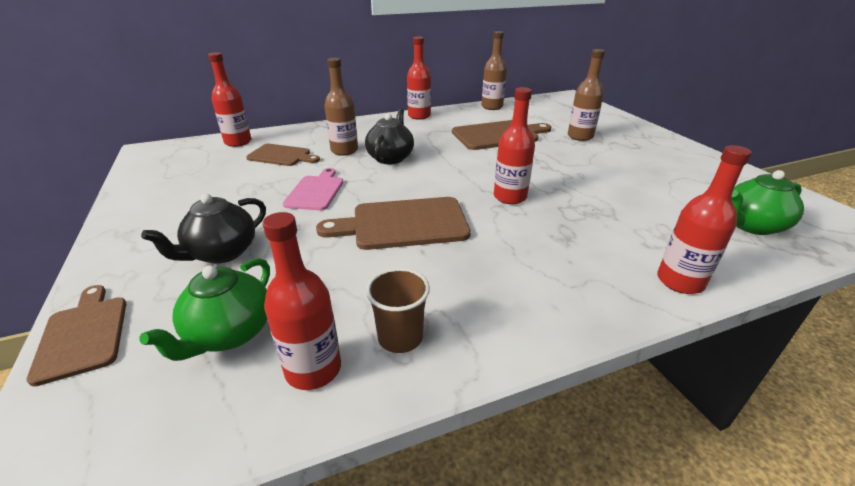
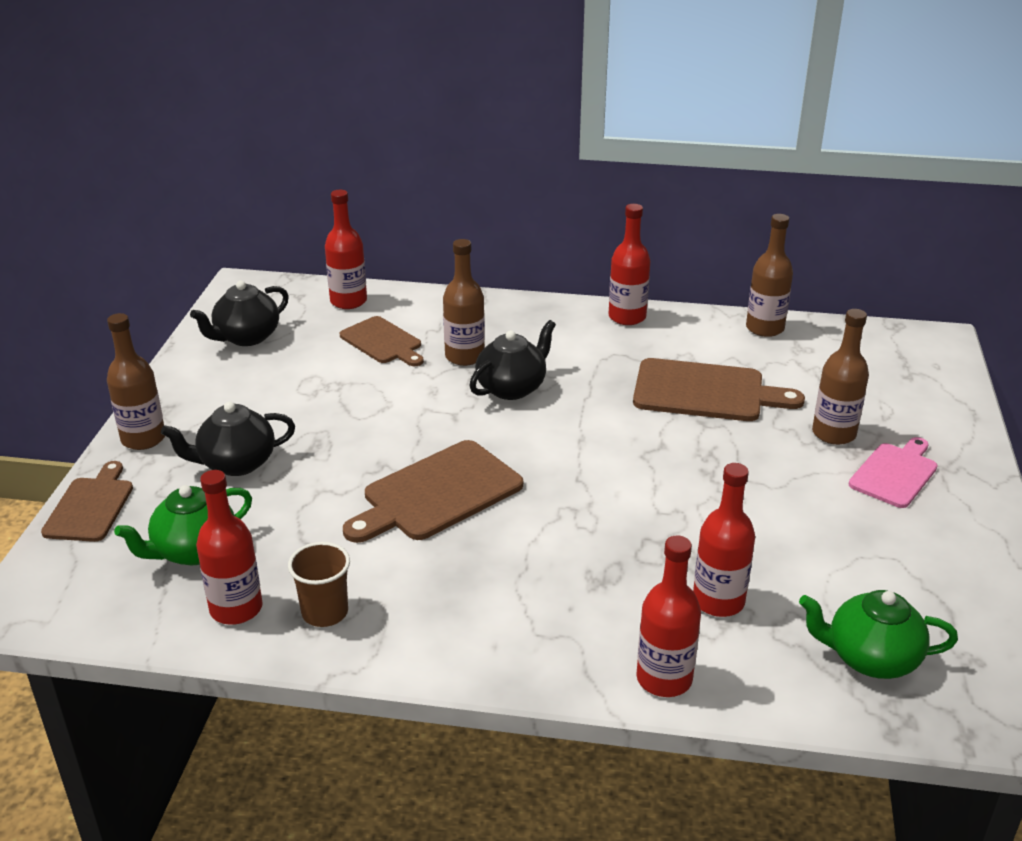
camera: 30 degrees right, 0 degrees up
pink cutting board [283,168,343,210] -> pink cutting board moved to [849,437,938,508]
brown cutting board [316,197,471,250] -> brown cutting board turned 60 degrees counterclockwise [343,440,523,543]
red bottle [494,87,535,204] -> red bottle moved to [693,463,755,617]
none -> brown bottle [107,313,165,450]
none -> black teapot [190,281,289,346]

